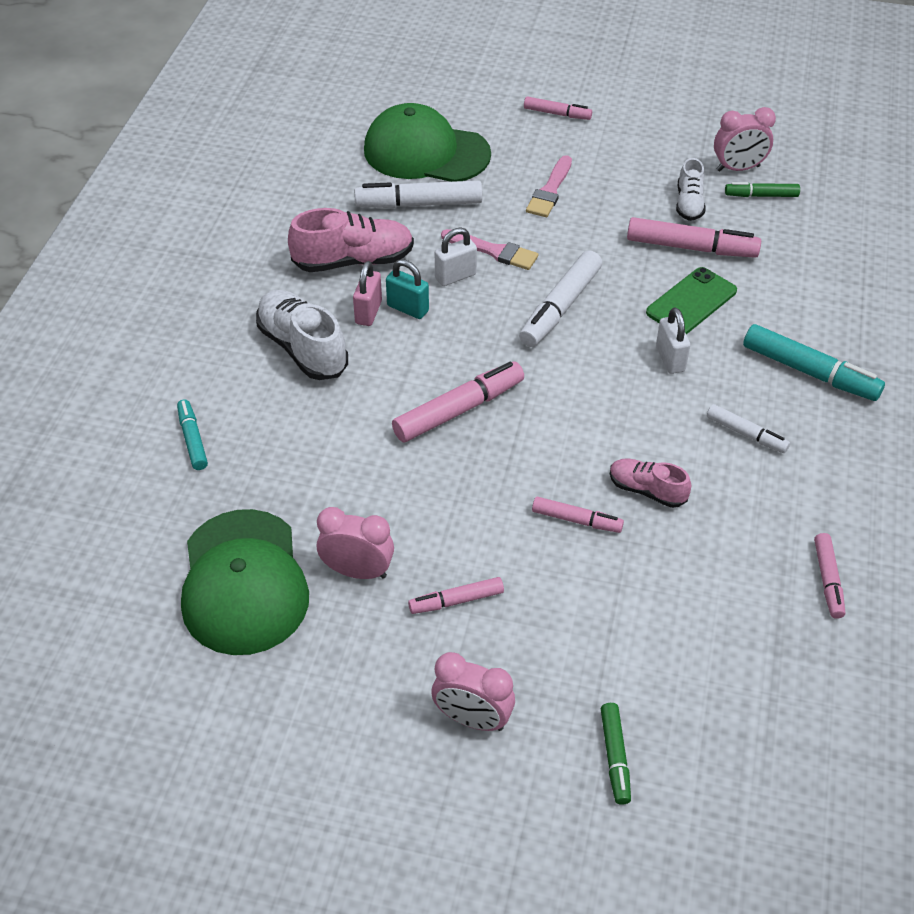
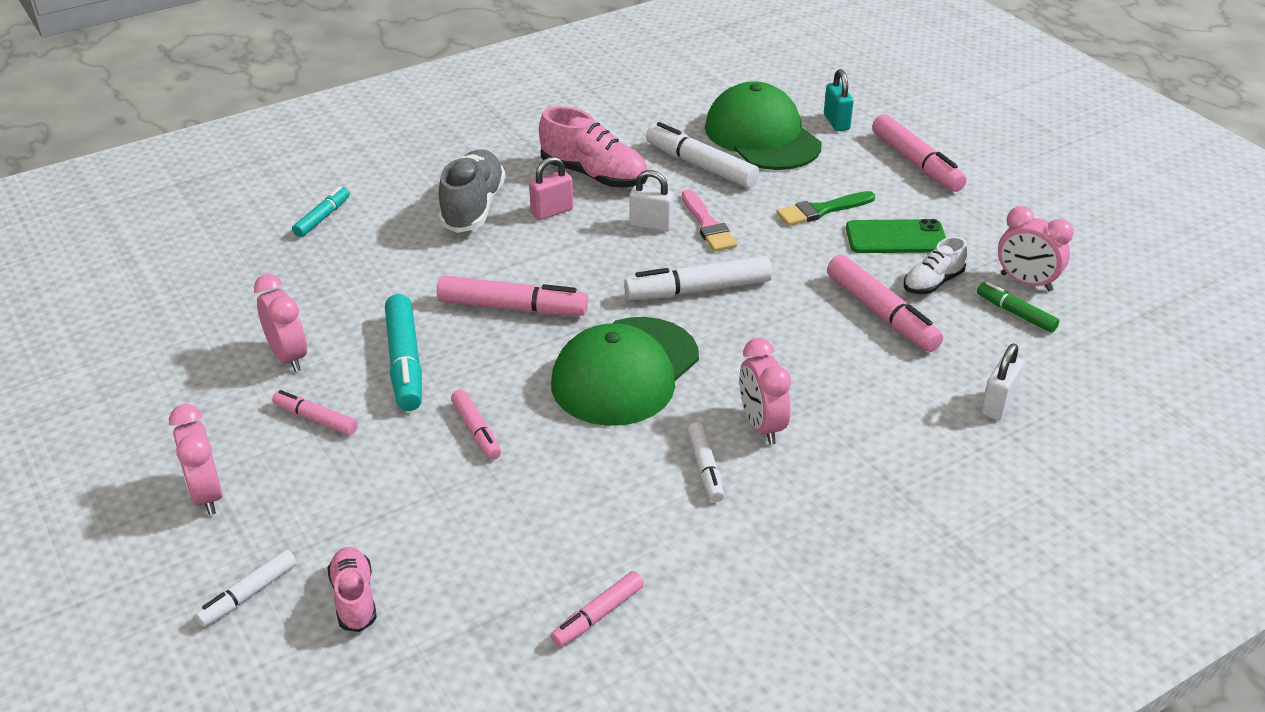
camera: 45 degrees right, 10 degrees down
green cap [181,509,309,655] -> green cap moved to [551,317,699,426]
white shoe [256,290,348,380] -> grey shoe [438,149,506,233]
turquoise padlock [386,259,429,319] -> turquoise padlock moved to [824,69,854,131]
pink marker [524,96,592,120] -> pink marker [872,114,967,192], size x1.72
pink brush [526,155,572,217] -> green brush [776,191,875,226]
green marker [601,703,631,805] -> white marker [195,549,297,627]
pink shoe [610,458,691,508] -> pink shoe moved to [327,547,377,632]
green phone [646,267,737,334] -> green phone moved to [846,219,946,253]
white padlock [656,307,690,374] -> white padlock moved to [981,343,1024,420]
turquoise marker [743,324,885,401] -> turquoise marker moved to [385,294,422,411]
none -> pink clock [739,338,791,445]

